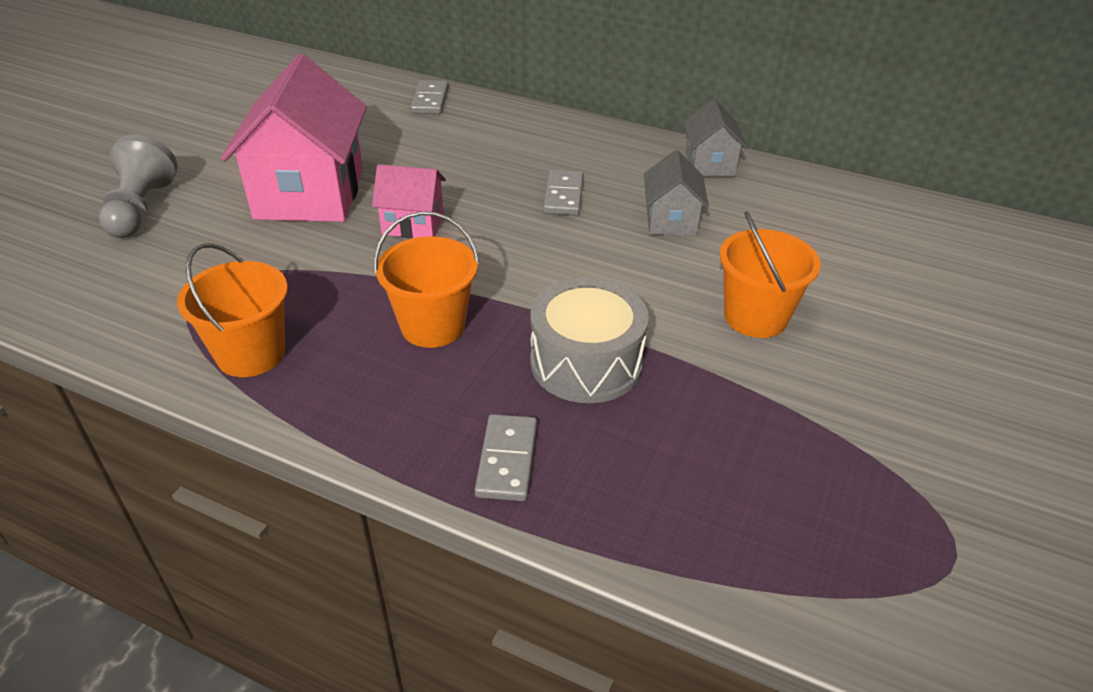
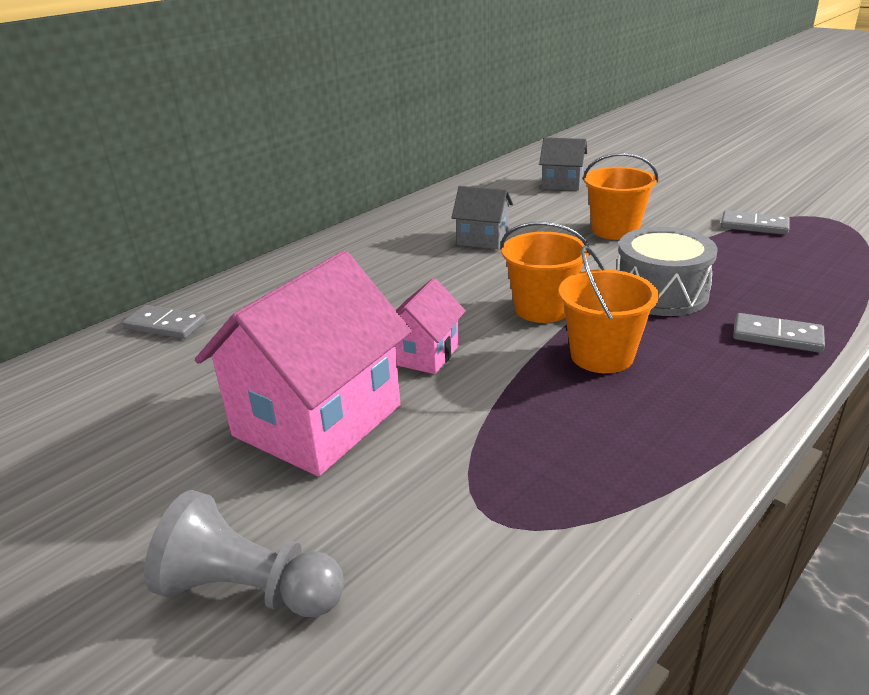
camera: 70 degrees left, 10 degrees down
orange bucket [177,243,288,377] -> orange bucket moved to [500,221,591,323]
pink house [221,54,367,222] -> pink house turned 75 degrees counterclockwise [195,251,412,476]
grey domino [543,169,583,215] -> grey domino moved to [721,211,790,235]
grey house [684,99,748,177] -> grey house moved to [539,137,587,191]

